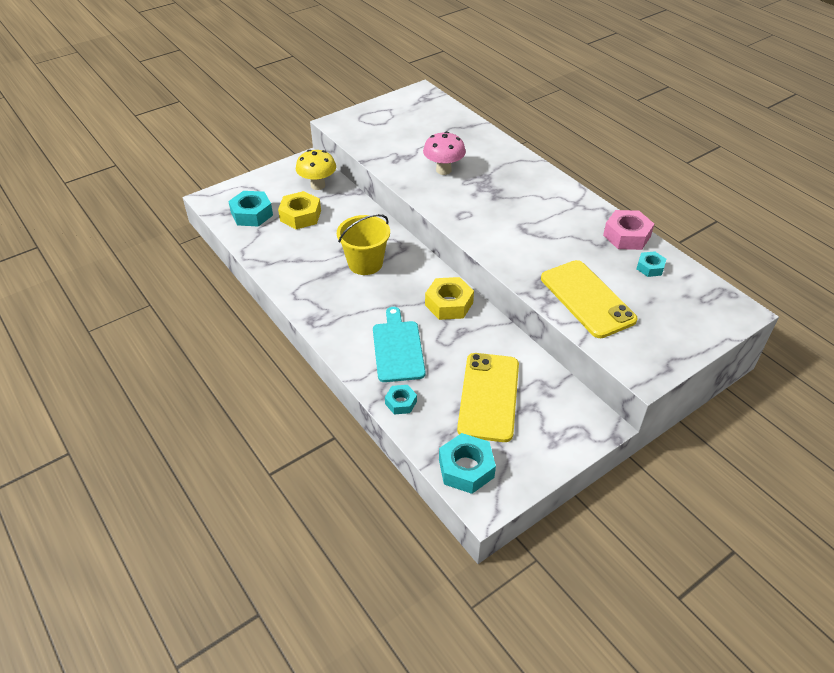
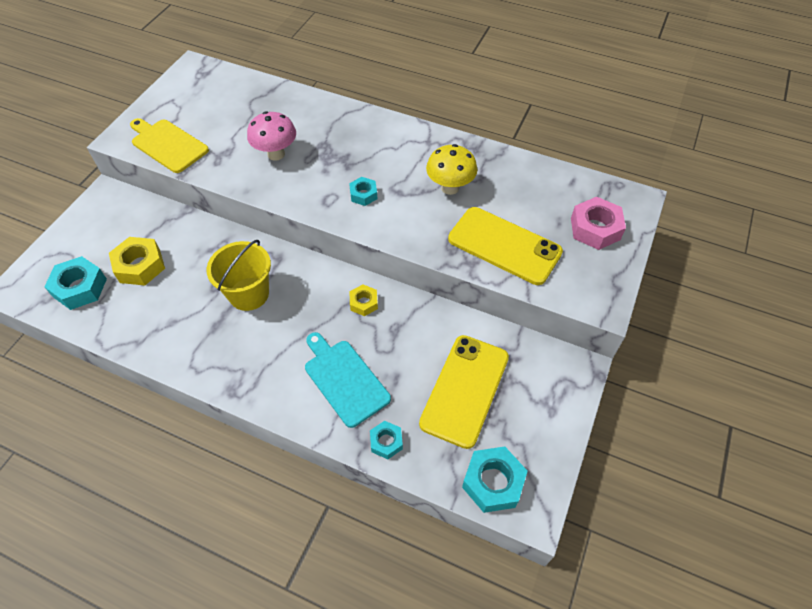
camera: 30 degrees left, 10 degrees up
yellow mushroom [296,150,336,190] -> yellow mushroom moved to [426,144,477,195]
yellow nut [425,277,474,320] -> yellow nut [349,284,378,316], size x0.59
yellow phone [457,353,519,442] -> yellow phone turned 45 degrees clockwise [419,335,509,449]
pink nut [603,210,654,250] -> pink nut moved to [571,197,626,250]
turquoise nut [637,251,666,277] -> turquoise nut moved to [349,177,377,206]
none -> yellow cutting board [130,118,209,173]

